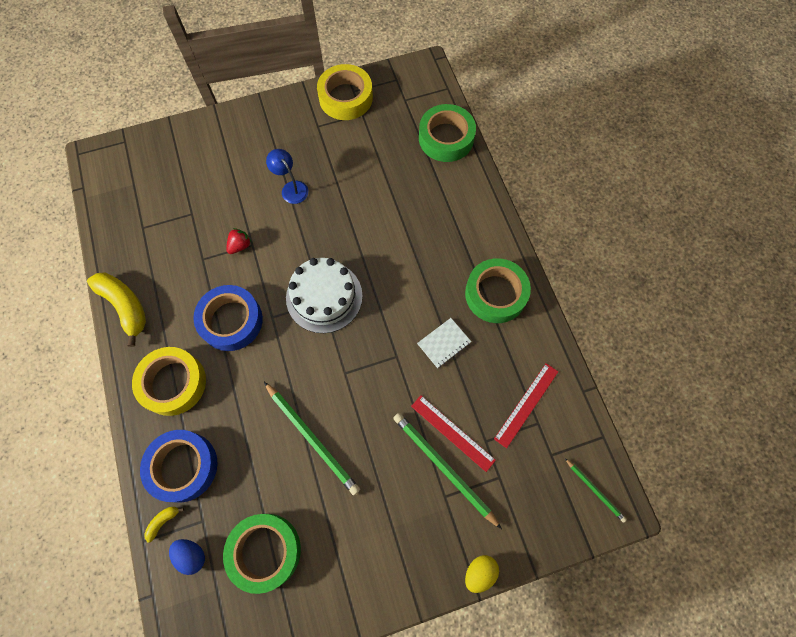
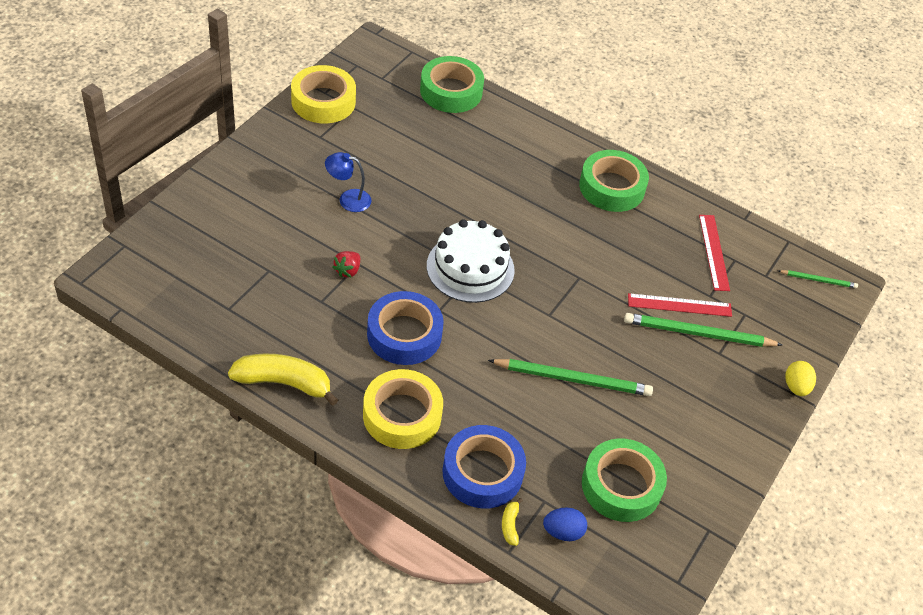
camera: 45 degrees left, 20 degrees down
red strawberry [226,228,251,254] -> red strawberry turned 150 degrees counterclockwise [333,251,360,278]
white notebook [417,318,471,368] -> none

